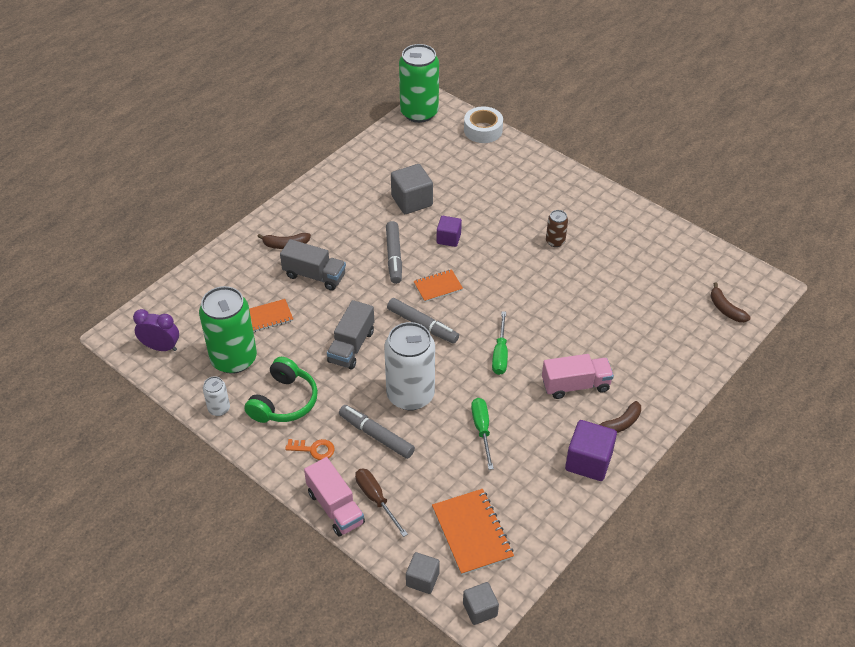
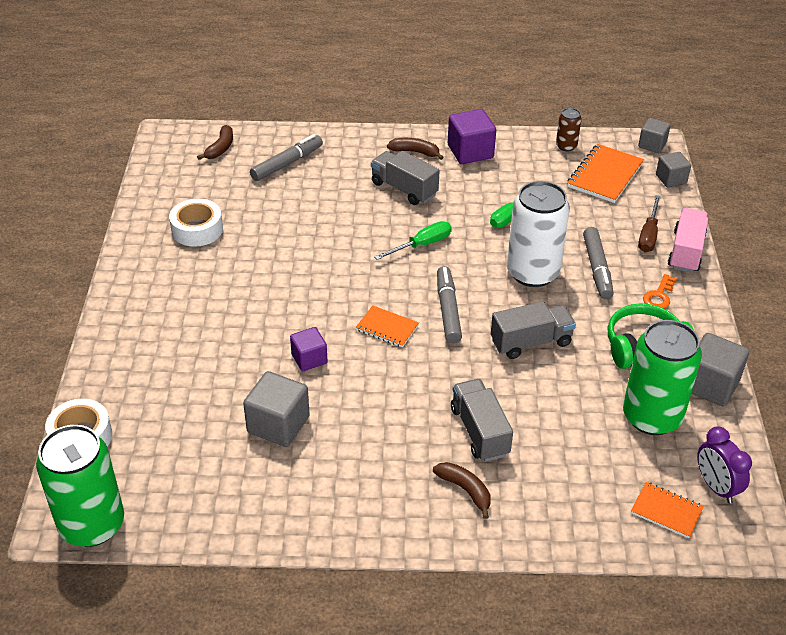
camera: 130 degrees left, 5 degrees down
white can [203,376,230,416] -> grey cube [691,333,749,407]
orange notebook [249,299,293,332] -> orange notebook moved to [631,482,704,538]
orange key [285,439,335,460] -> orange key turned 120 degrees counterclockwise [643,274,677,309]
grey marker [386,221,402,284] -> grey marker moved to [250,134,323,181]
pink truck [542,354,614,399] -> grey truck [371,151,440,205]
brown can [546,210,568,247] -> brown can moved to [556,108,582,151]
none -> white tape [169,199,223,247]

